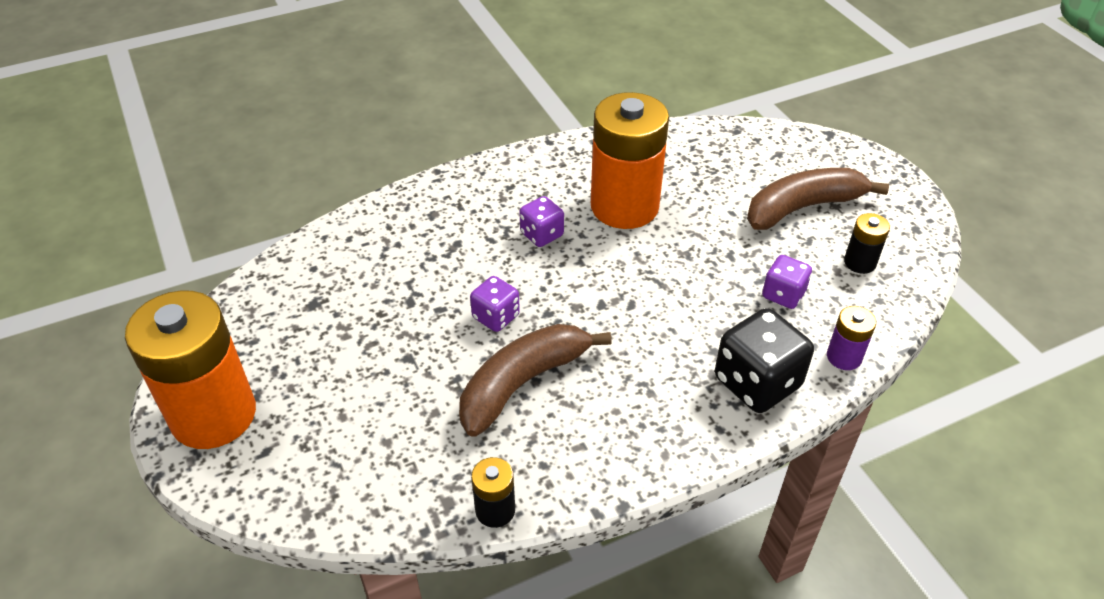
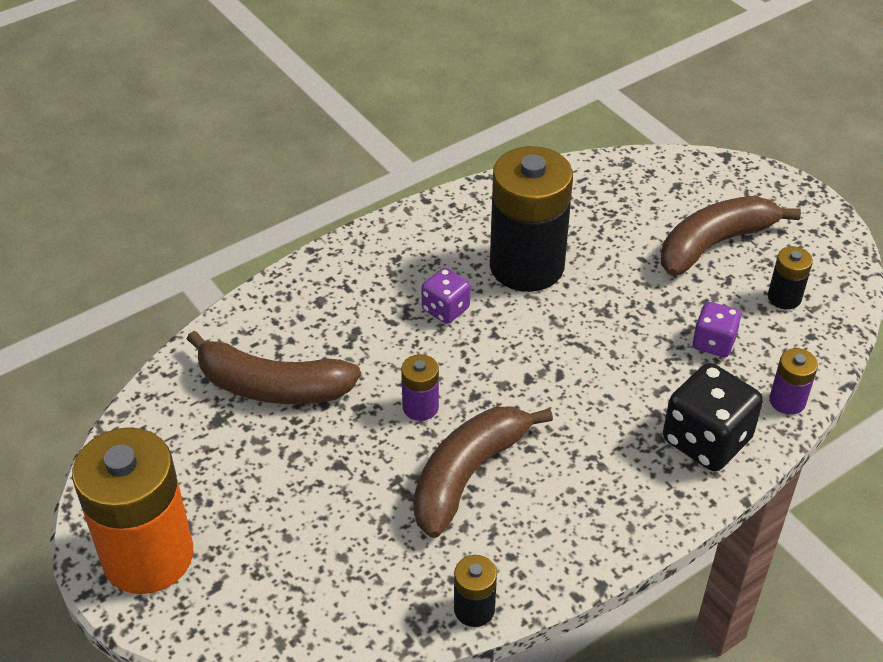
camera: 10 degrees left, 0 degrees up
purple dice [470,276,520,332] -> purple battery [401,354,439,421]
orange battery [591,92,669,229] -> black battery [490,146,573,292]
none -> brown banana [187,331,361,404]

